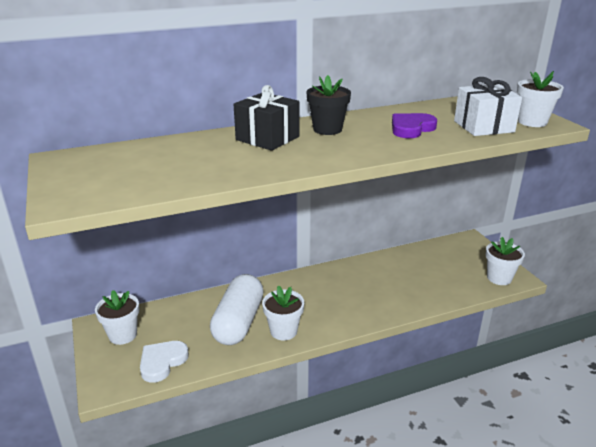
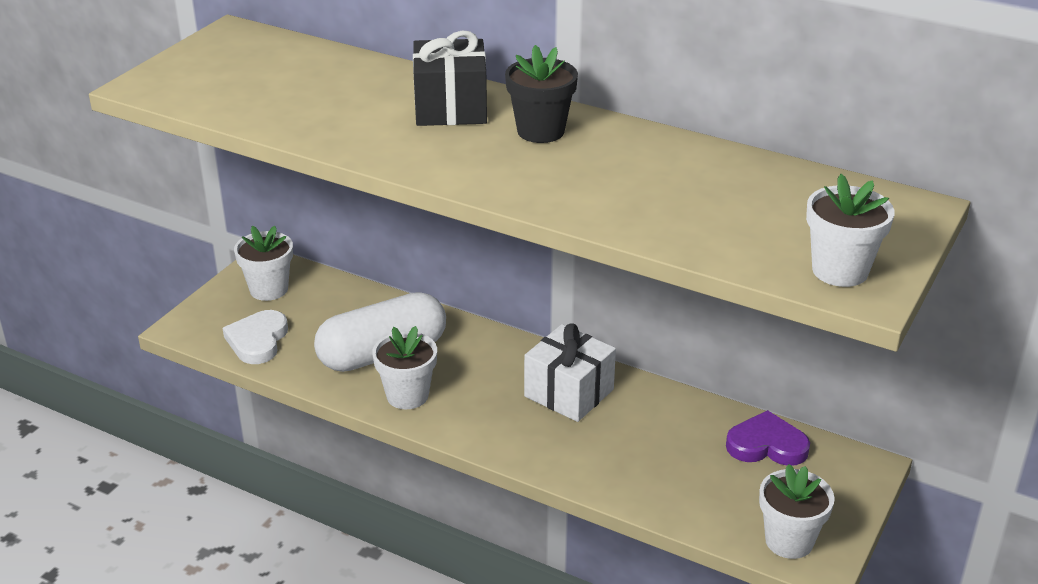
camera: 50 degrees right, 5 degrees up
white heart [140,341,189,383] -> white heart turned 75 degrees counterclockwise [223,310,288,364]
purple heart [392,113,437,138] -> purple heart moved to [726,410,810,466]
white gift [454,77,522,136] -> white gift moved to [524,324,616,422]

